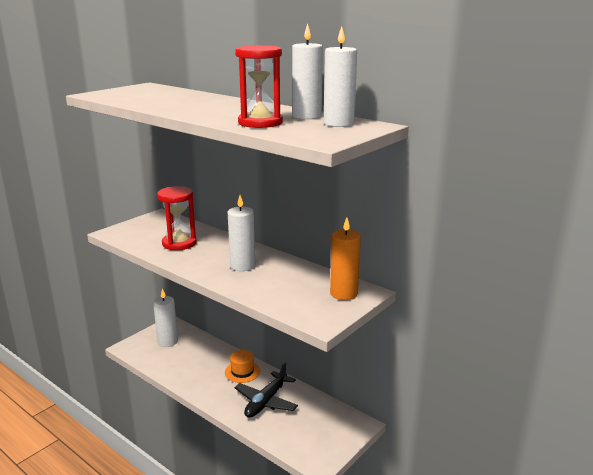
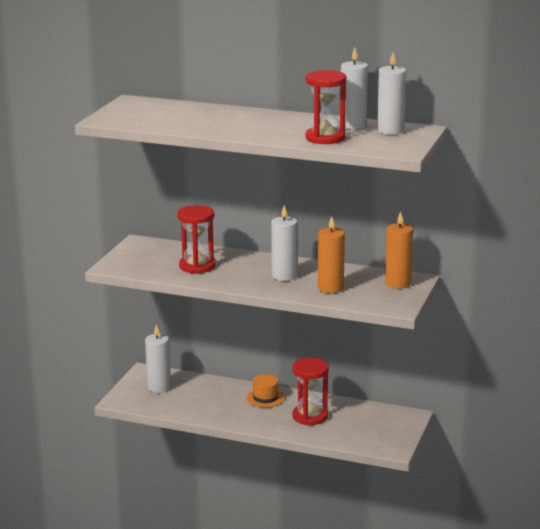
camera: 20 degrees left, 0 degrees up
black plane [234,362,298,418] -> red hourglass [292,357,329,425]
none -> orange candle [318,216,345,294]

